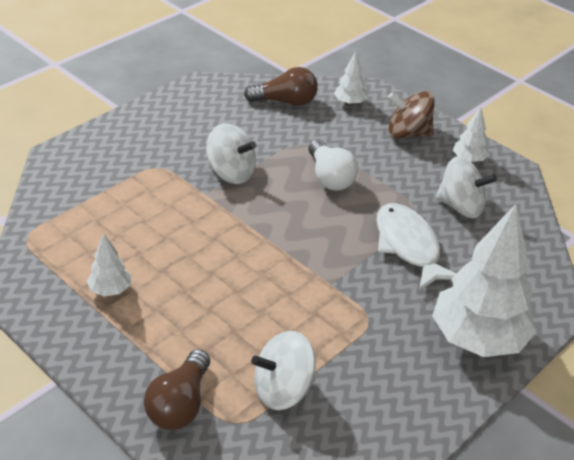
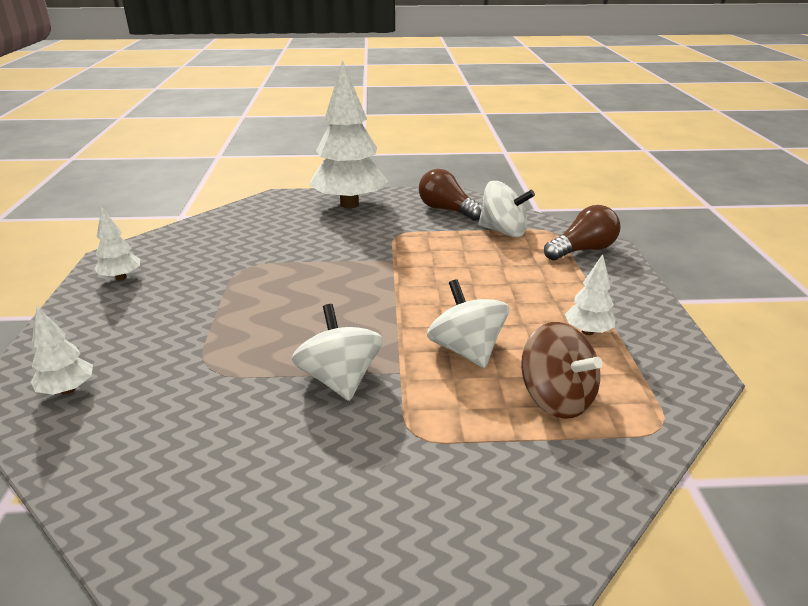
camera: 135 degrees left, 10 degrees down
brown light bulb [244,67,318,106] -> brown light bulb moved to [419,169,482,221]
white light bulb [308,139,358,191] -> none
white fish [376,203,457,291] -> none
brown spinning top [388,91,435,139] -> brown spinning top moved to [521,322,603,419]
white spinning top [436,156,497,218] -> white spinning top moved to [427,279,509,368]

